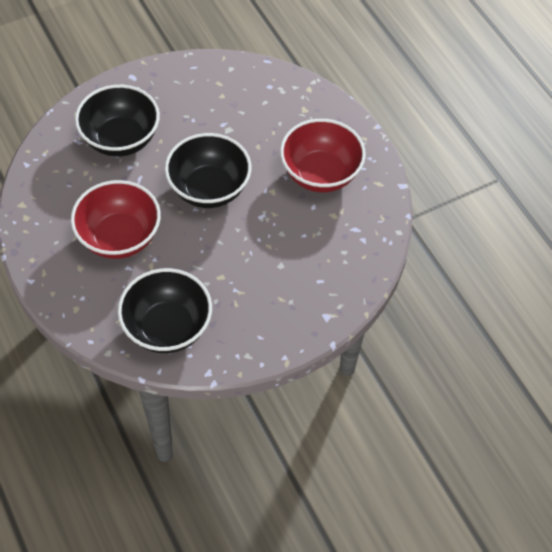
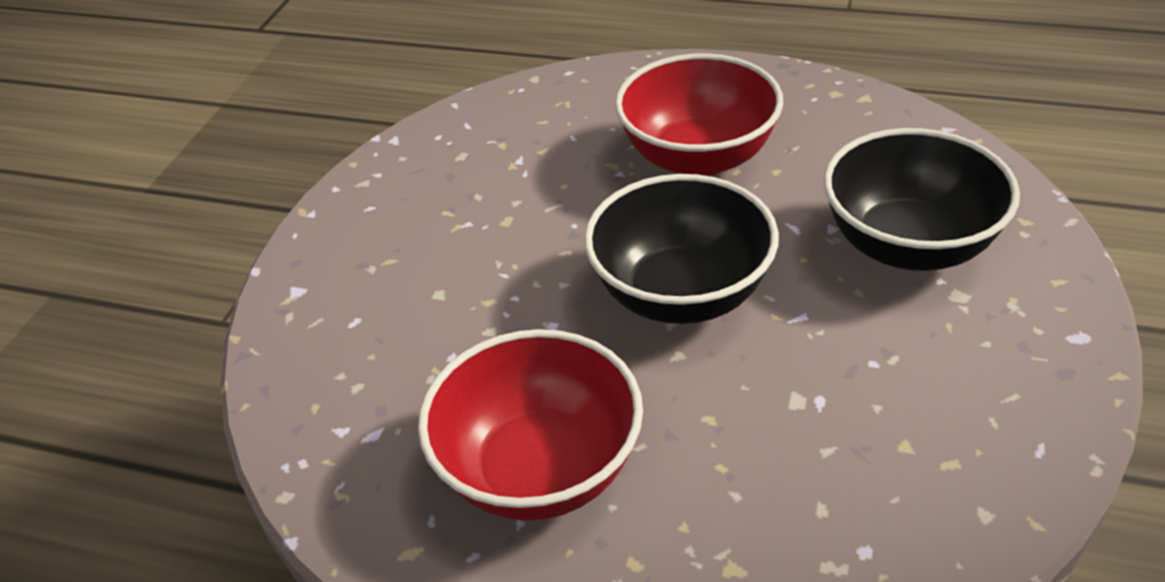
camera: 140 degrees right, 15 degrees down
black bowl [118,268,212,353] -> none

